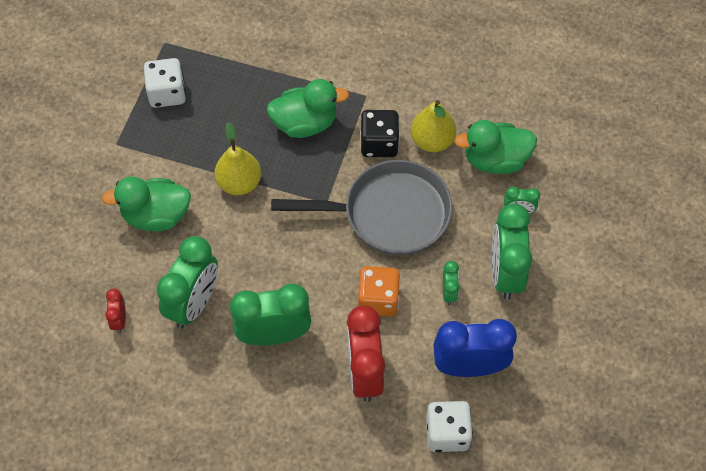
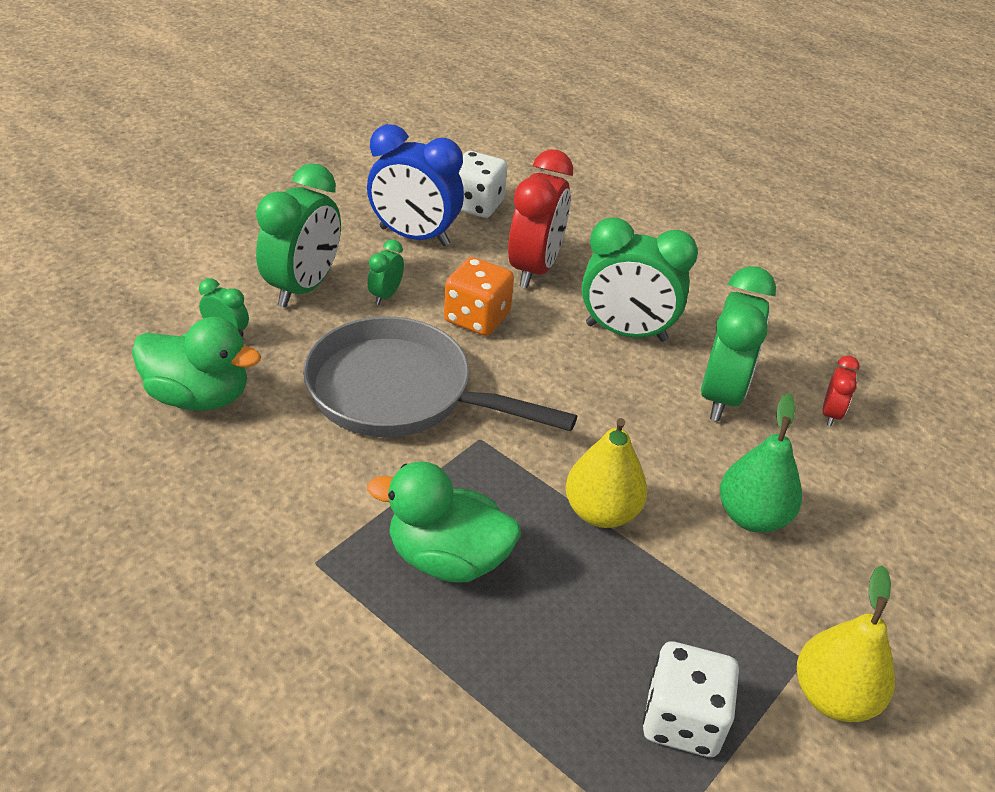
camera: 160 degrees left, 20 degrees down
green duck [102,177,191,231] -> green pear [720,393,802,533]
green clock [157,236,218,328] -> green clock turned 150 degrees clockwise [701,266,776,421]
black dice [360,110,400,157] -> none
yellow pear [411,100,456,152] -> yellow pear moved to [797,565,895,722]

